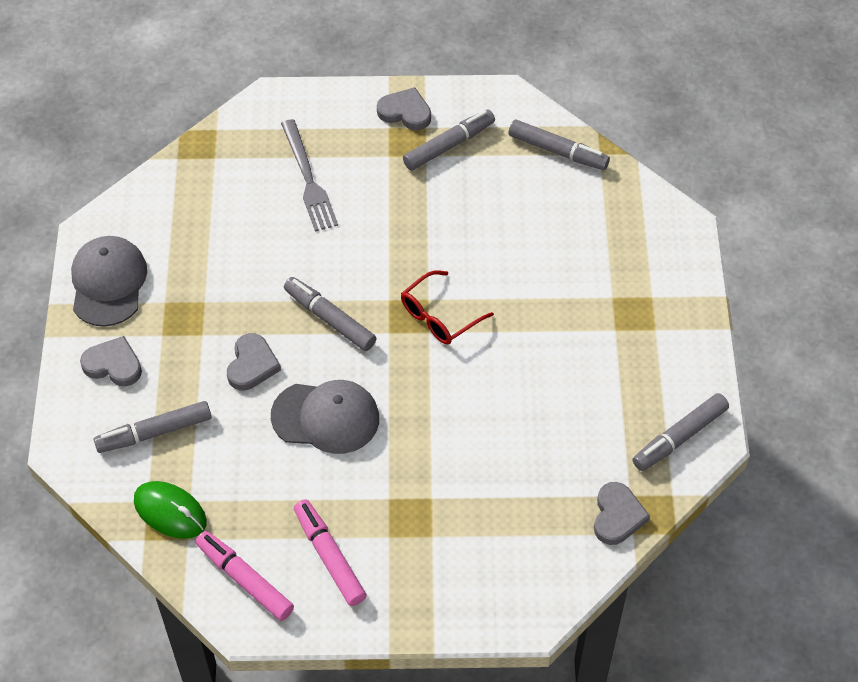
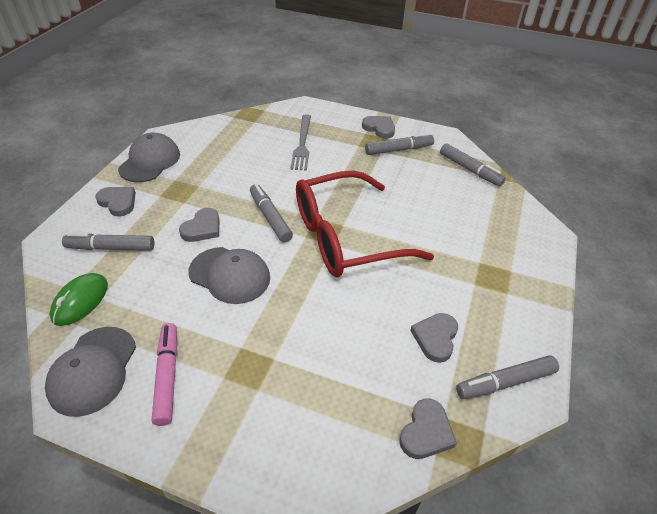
camera: 20 degrees right, 10 degrees down
green mouse [134,481,207,539] -> green mouse turned 60 degrees clockwise [50,273,108,326]
pink marker [195,531,294,621] -> grey cap [45,327,136,417]
red glasses [401,270,494,345] -> red glasses [296,170,434,277], size x2.18
none -> grey heart [410,313,458,363]

